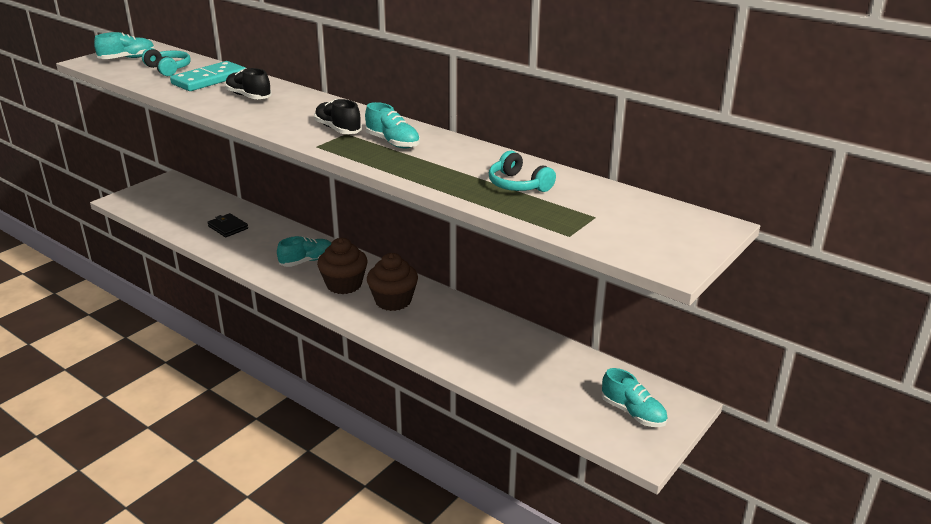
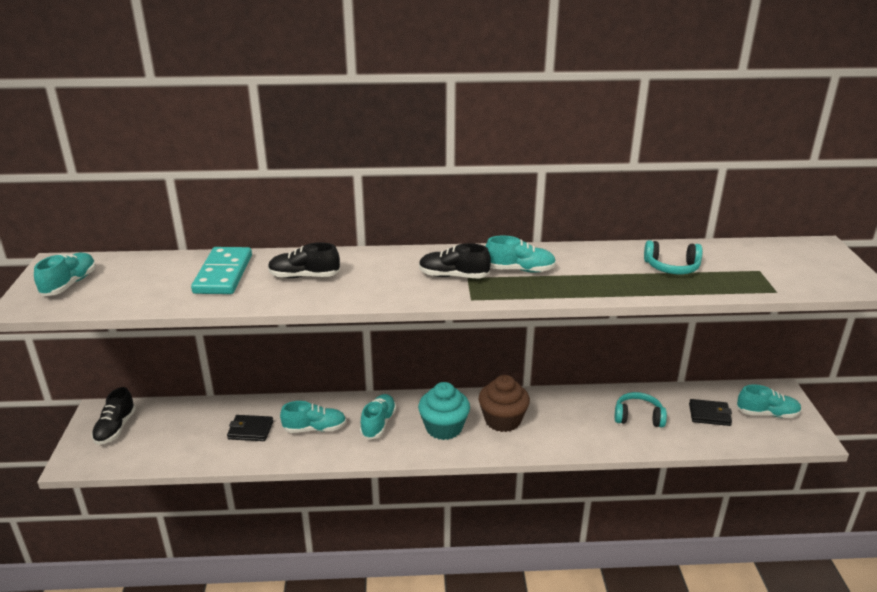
camera: 40 degrees left, 0 degrees up
turquoise headphones [142,48,191,76] -> turquoise headphones moved to [615,392,667,428]
brown cupcake [317,238,368,294] -> turquoise cupcake [418,382,470,440]
none -> black shoe [92,387,136,445]
none -> turquoise shoe [280,401,346,433]
none -> black wallet [689,399,732,426]

